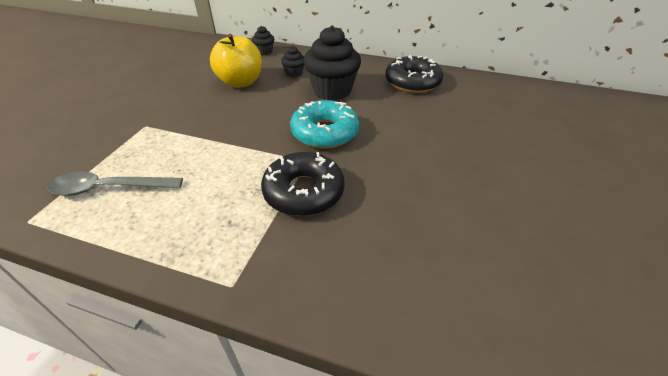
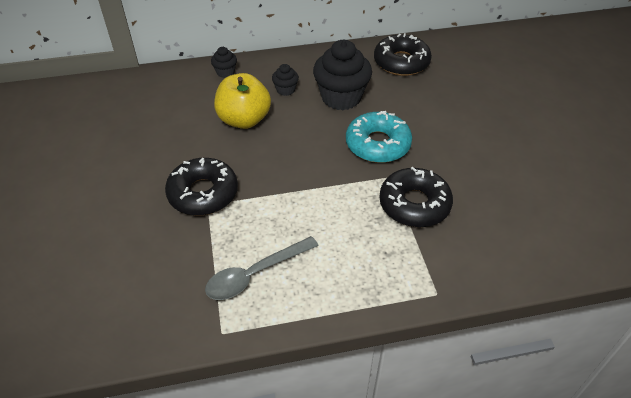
camera: 30 degrees left, 5 degrees up
none -> black donut [165,158,238,216]

